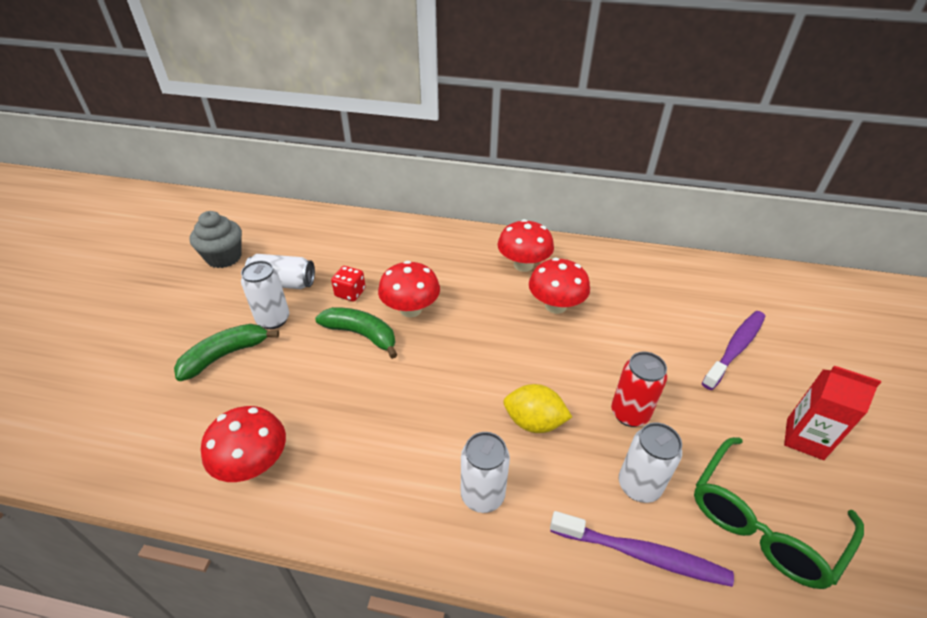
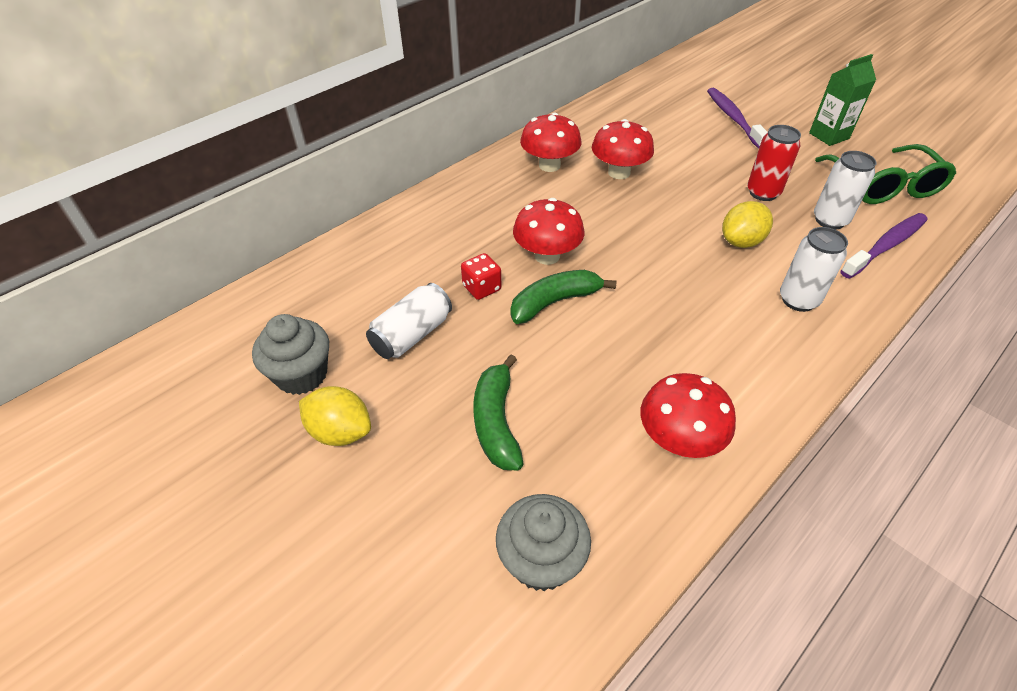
camera: 55 degrees left, 5 degrees up
white can [241,261,289,329] -> none
red carton [784,366,881,460] -> green carton [809,54,876,146]
none -> yellow lemon [299,386,371,446]
none -> grey cupcake [496,494,591,591]

